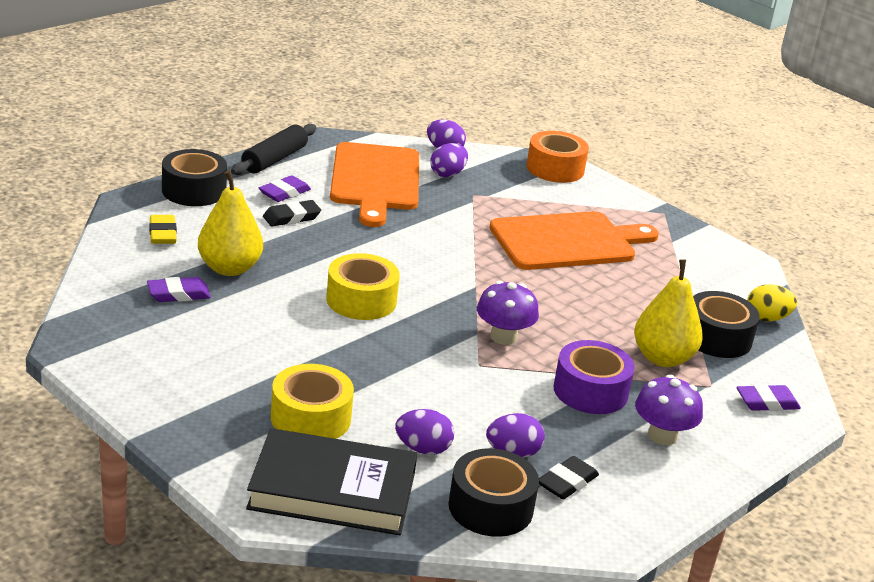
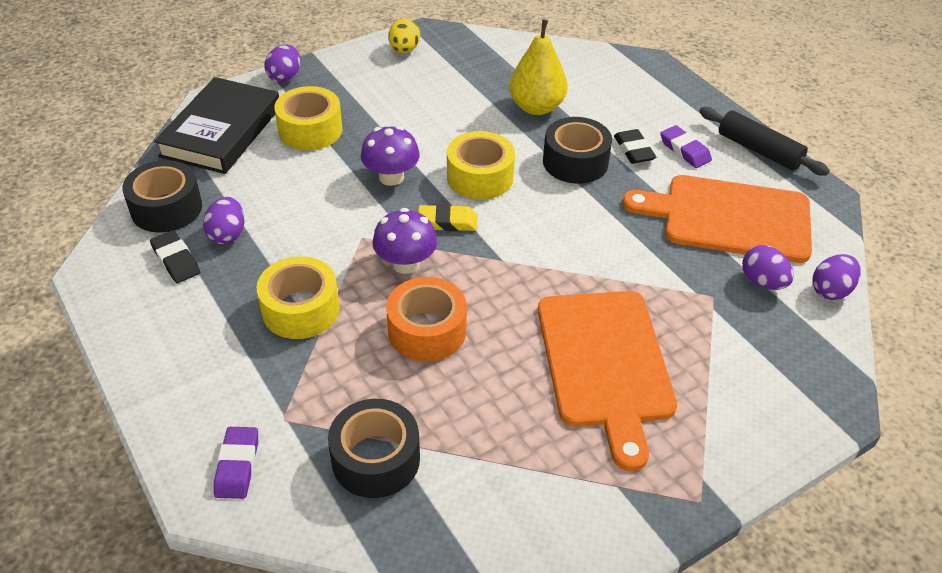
camera: 105 degrees right, 15 degrees up
purple eraser [147,277,211,302] -> none
yellow eraser [149,215,177,244] -> yellow eraser moved to [418,204,477,231]
black tape [162,149,227,206] -> black tape moved to [543,117,612,184]
purple egg [395,409,454,455] -> purple egg moved to [264,45,300,83]
orange tape [527,131,589,183] -> orange tape moved to [386,277,467,362]
purple tape [553,340,635,414] -> yellow tape [257,256,340,339]
yellow pear [634,259,703,367] -> none
purple mushroom [635,375,703,445] -> purple mushroom moved to [361,126,420,186]
yellow egg [747,284,797,321] -> yellow egg moved to [388,18,420,53]

